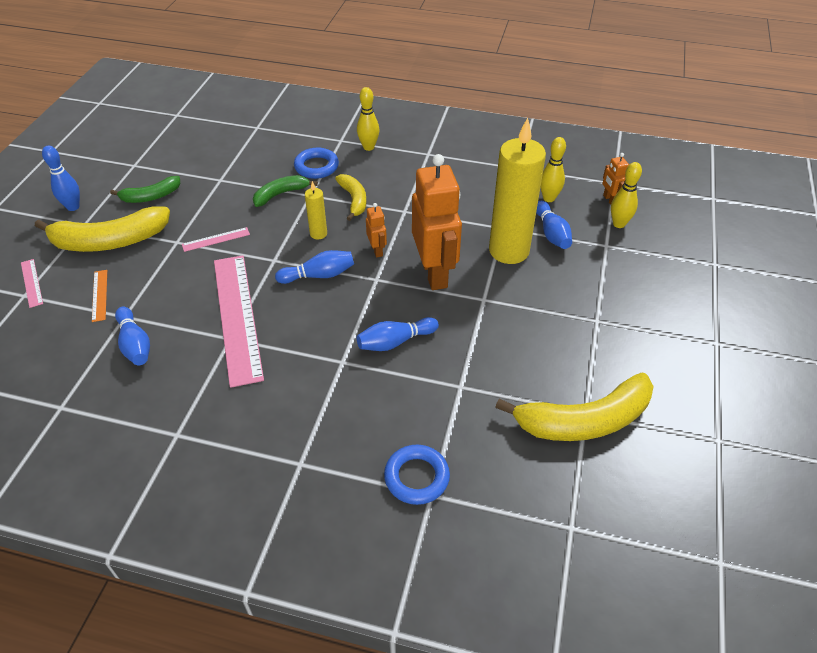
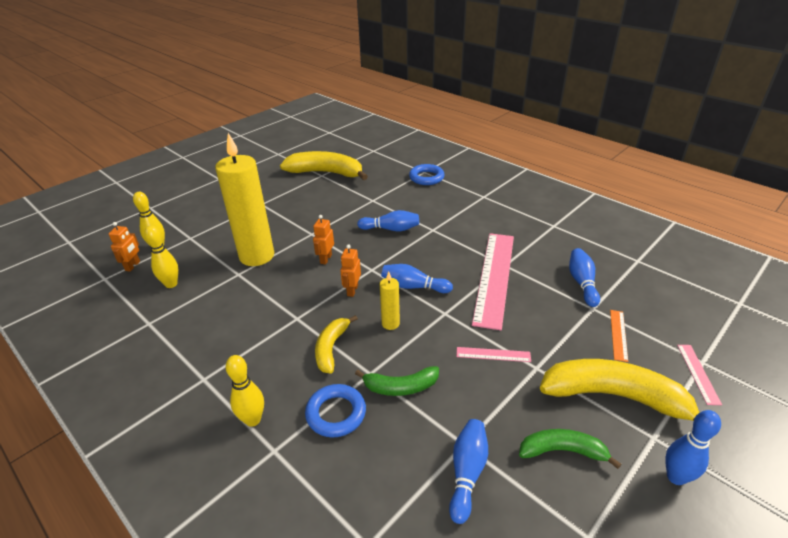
camera: 150 degrees left, 10 degrees down
orange robot [412,154,462,290] -> orange robot [313,215,334,265], size x0.44
blue bowling pin [536,201,572,249] -> blue bowling pin moved to [449,419,488,524]

